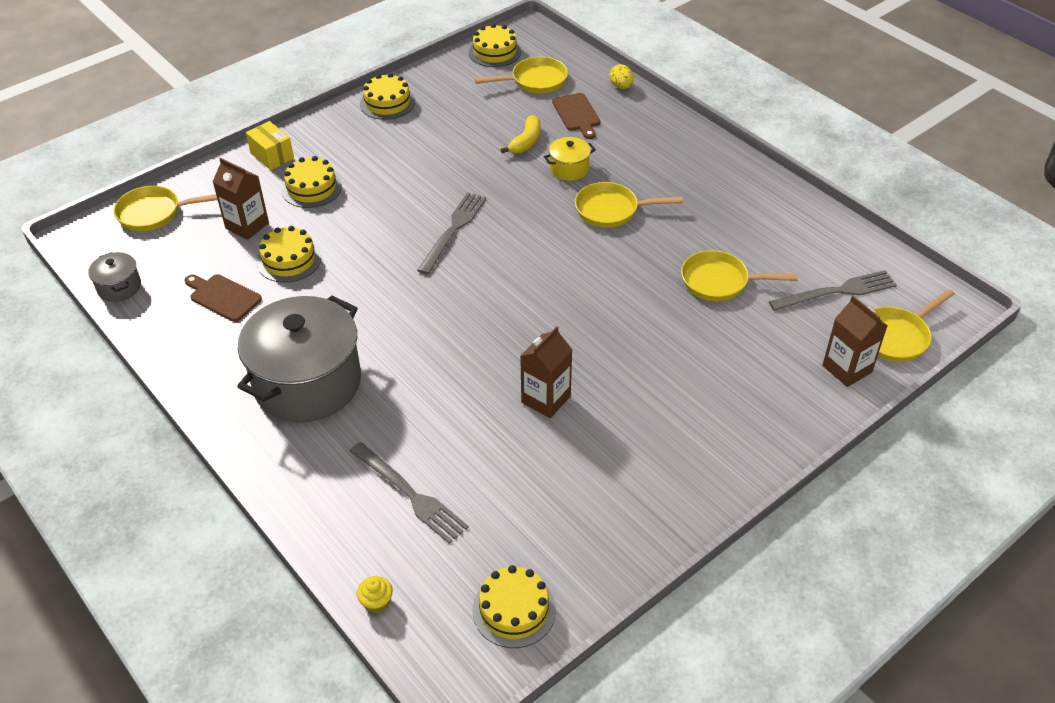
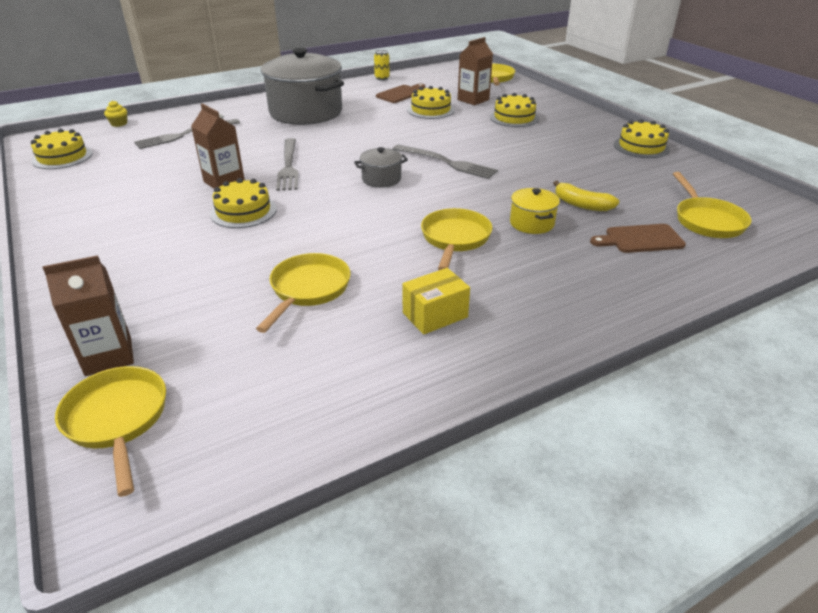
camera: 100 degrees right, 10 degrees down
grey pot [88,252,141,302] -> grey pot moved to [354,147,408,188]
yellow box [246,121,294,170] -> yellow box moved to [402,268,470,334]
yellow cake [469,24,521,67] -> yellow cake moved to [210,178,277,228]
yellow egg [609,64,634,89] -> none
grey fork [769,270,897,311] -> grey fork moved to [276,138,299,191]
none -> yellow can [374,50,390,80]

